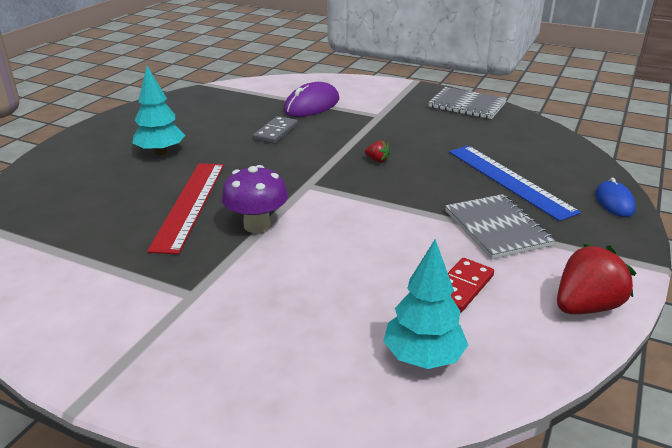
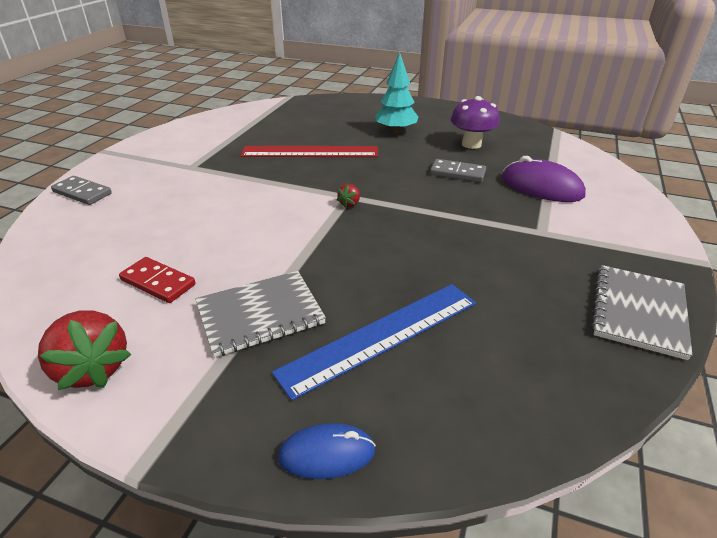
camera: 85 degrees right, 5 degrees up
purple mushroom [222,165,288,233] -> purple mushroom moved to [451,96,500,149]
red strawberry [365,140,390,163] -> red strawberry moved to [337,184,360,208]
turquoise tree [383,239,468,369] -> none
none -> grey domino [51,176,112,205]

